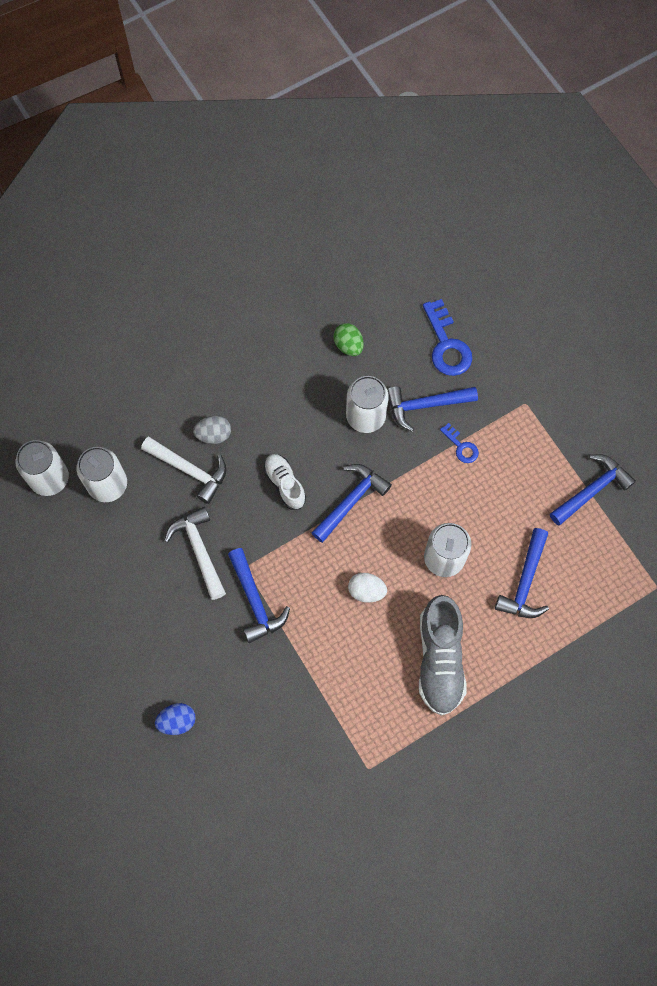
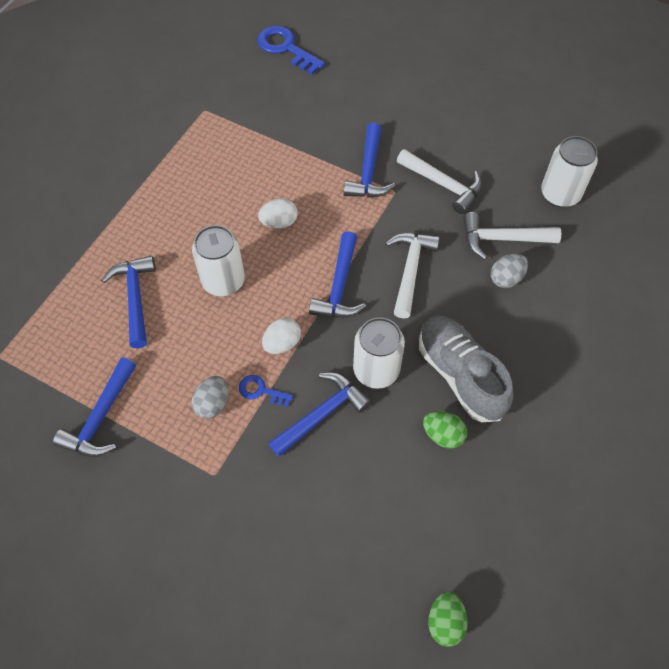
camera: 150 degrees right, 10 degrees down
white can [16,440,69,496] -> none
blue egg [155,703,196,735] -> none
blue hammer [228,548,290,643] -> blue hammer turned 120 degrees counterclockwise [344,123,395,197]
white shoe [264,454,306,510] -> white hammer [385,233,440,319]
grey shoe [419,595,466,716] -> grey shoe moved to [419,315,513,422]
blue key [423,299,472,376] -> blue key moved to [257,26,325,75]
none -> grey egg [192,376,228,419]
none -> white egg [262,318,301,354]
none -> green egg [428,591,468,647]

